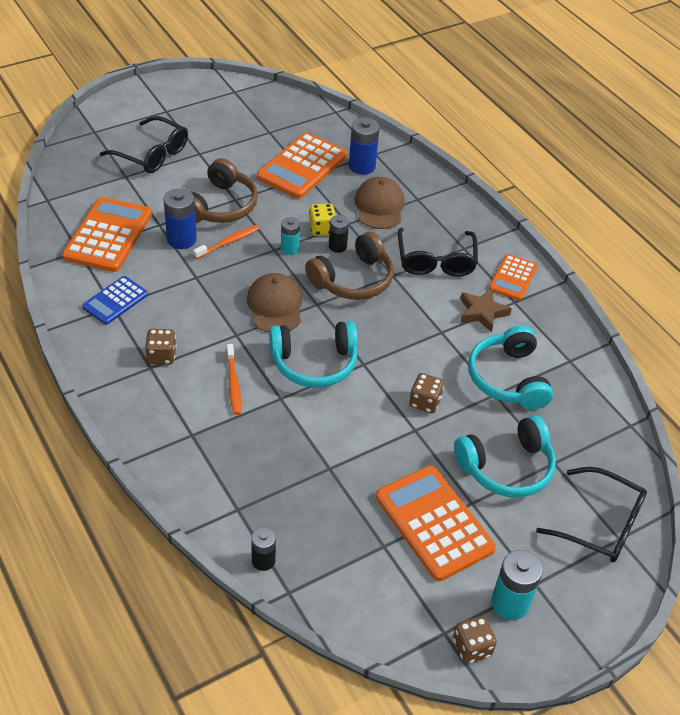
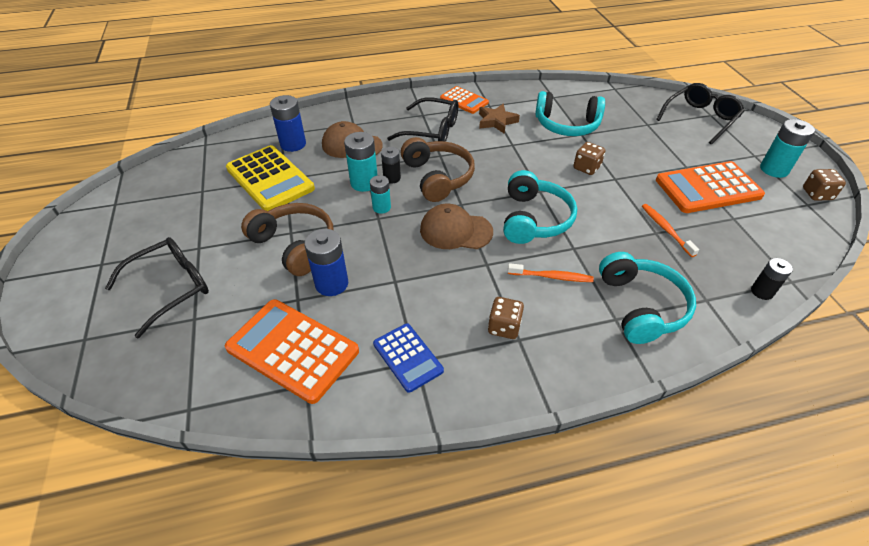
camera: 70 degrees left, 0 degrees up
orange toothbrush [193,225,259,259] -> orange toothbrush moved to [642,204,699,257]
orange calculator [257,132,347,199] -> yellow calculator [226,145,315,211]
yellow dice [309,203,336,236] -> turquoise battery [344,132,378,192]
turquoise headphones [454,415,556,497] -> turquoise headphones moved to [599,252,696,344]

